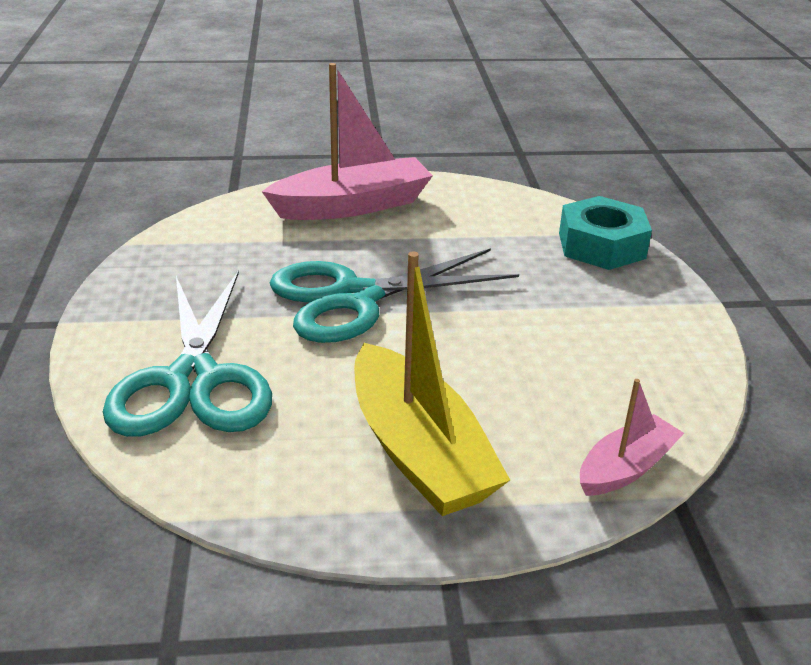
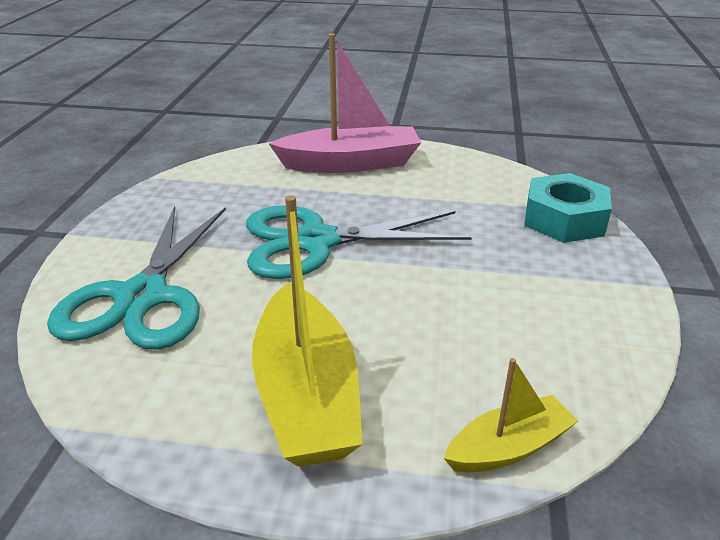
camera: 15 degrees right, 0 degrees up
pink boat [580,379,684,496] -> yellow boat [444,358,578,473]

